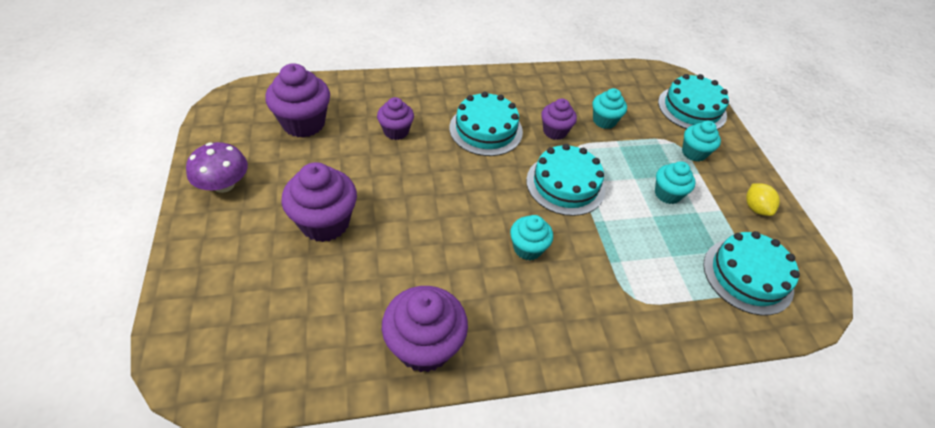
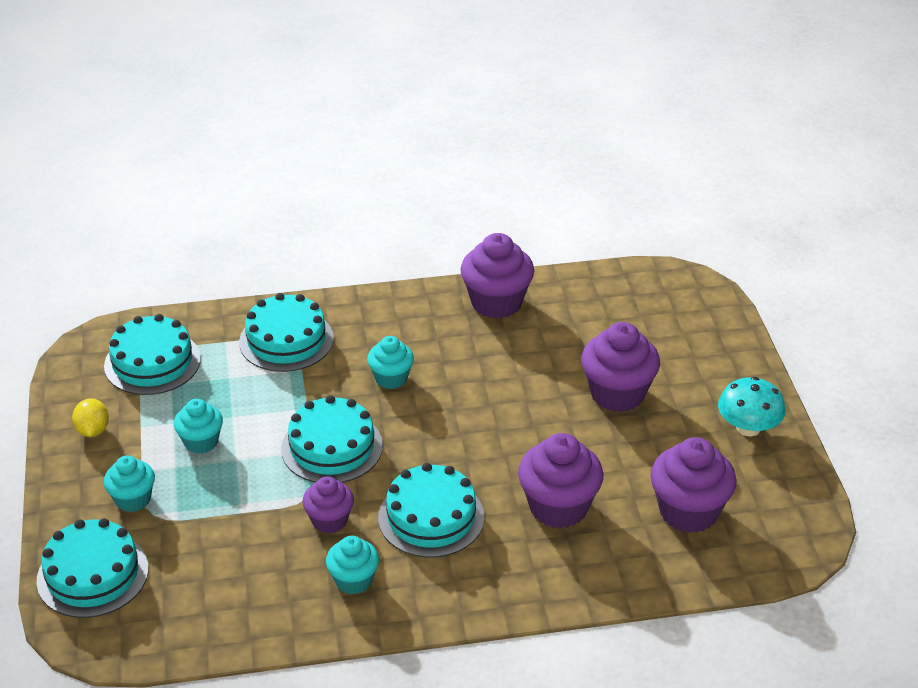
camera: 175 degrees left, 10 degrees down
purple mushroom [186,142,248,193] -> turquoise mushroom [718,377,786,436]
purple cupcake [377,97,414,140] -> purple cupcake [518,433,604,528], size x1.66
turquoise cupcake [592,88,627,129] -> turquoise cupcake moved to [326,536,379,594]
none -> turquoise cake [239,293,334,372]

